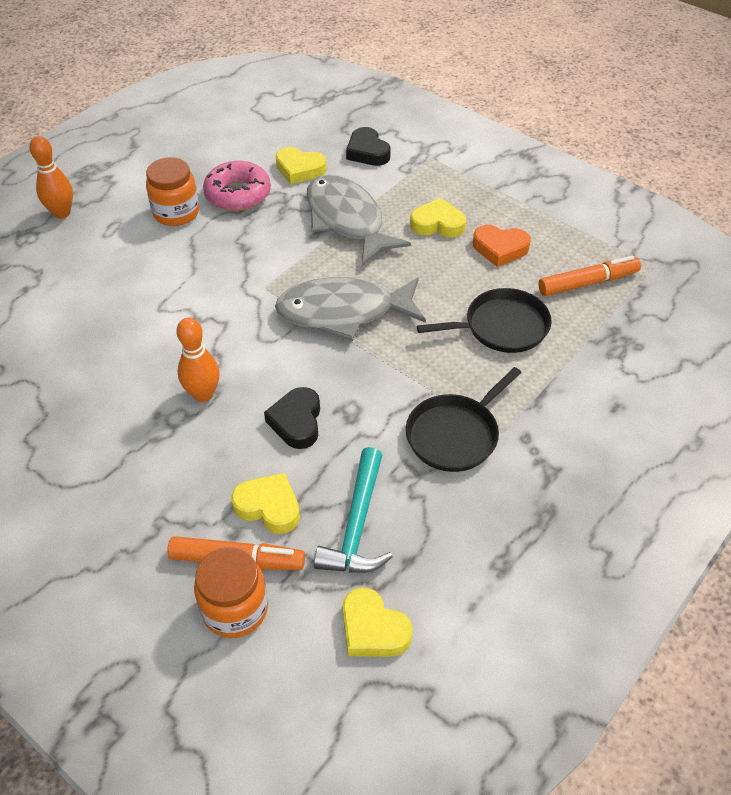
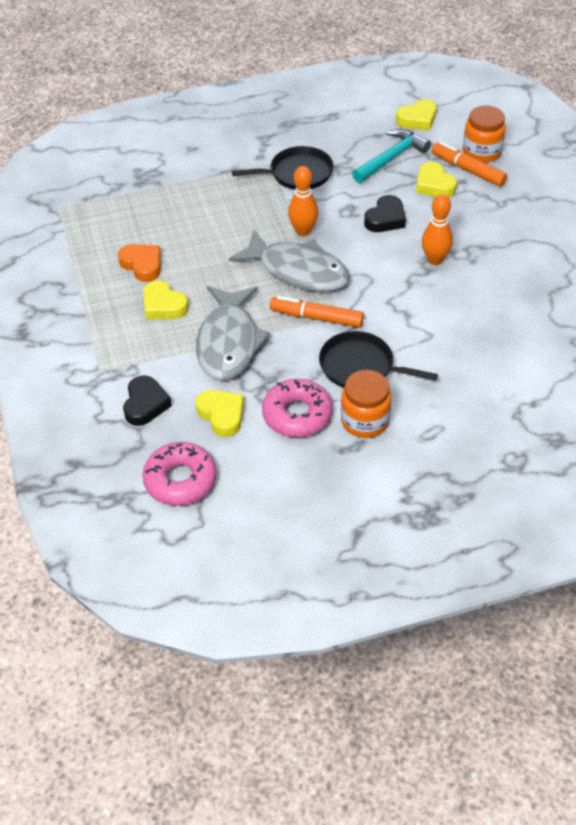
camera: 145 degrees left, 0 degrees up
orange bowling pin [29,136,73,219] -> orange bowling pin moved to [288,166,318,236]
yellow heart [343,587,413,657] -> yellow heart turned 75 degrees clockwise [396,99,437,131]
black pan [417,288,552,353] -> black pan moved to [319,331,438,388]
orange marker [538,256,641,296] -> orange marker moved to [270,296,364,328]
none -> pink donut [142,442,217,506]

